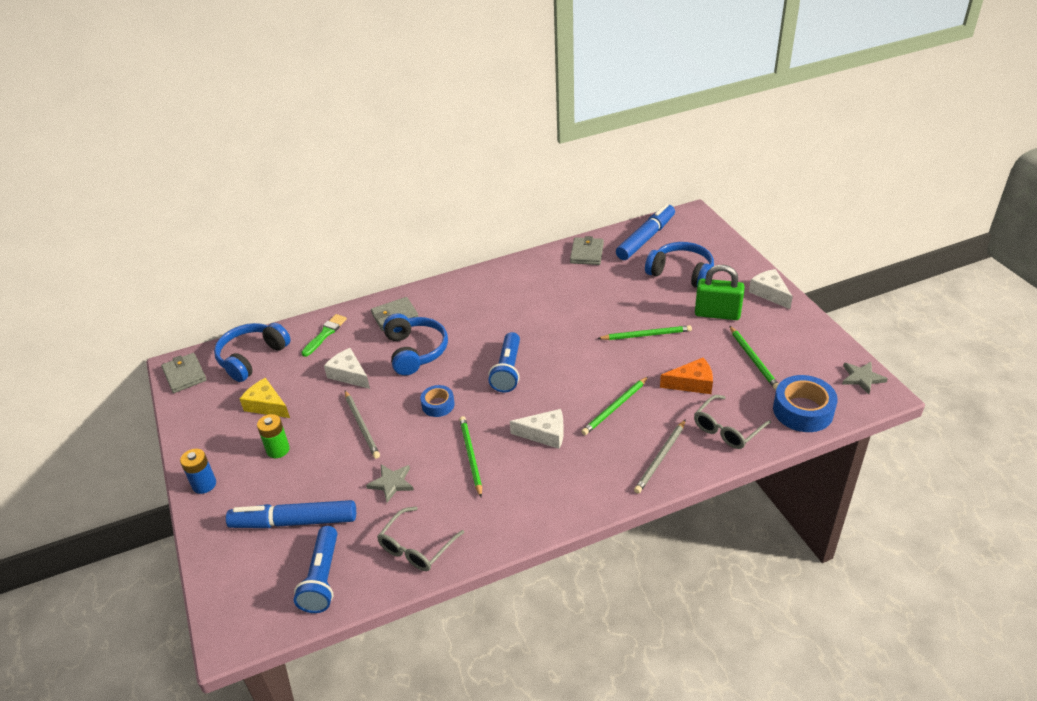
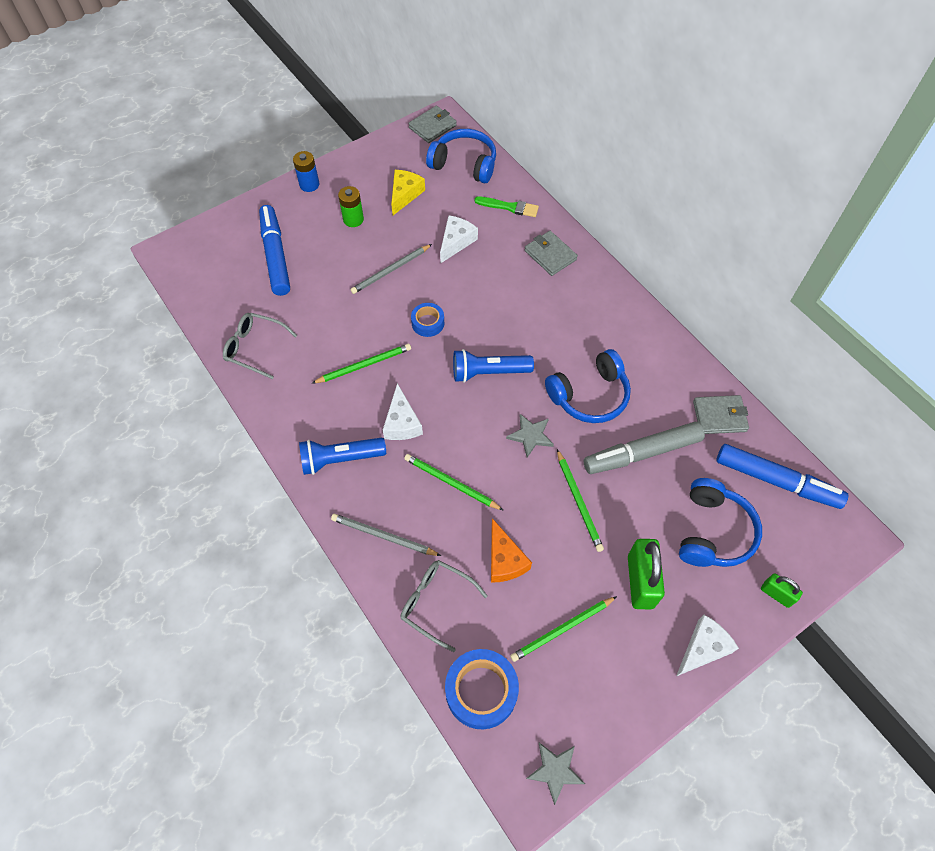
camera: 75 degrees right, 20 degrees up
blue flashlight [294,526,337,613] -> blue flashlight moved to [299,438,386,475]
grey star [366,464,414,503] -> grey star moved to [506,414,554,457]
blue headphones [383,313,448,375] -> blue headphones moved to [545,349,631,423]
none -> grey marker [584,422,705,474]
none -> green padlock [761,573,803,608]

